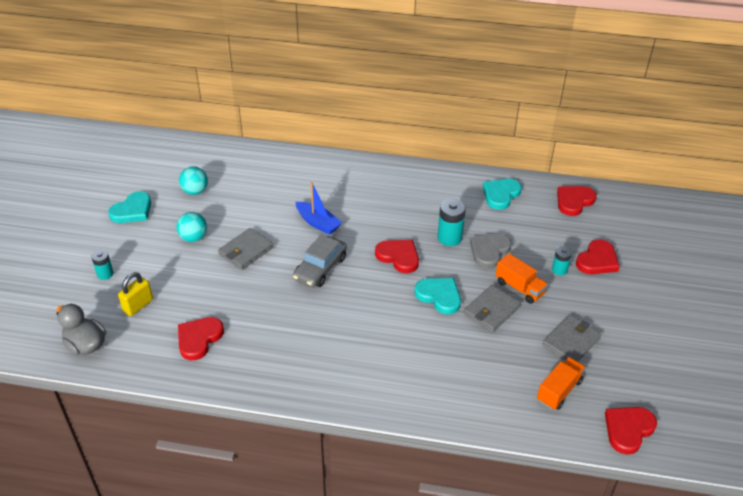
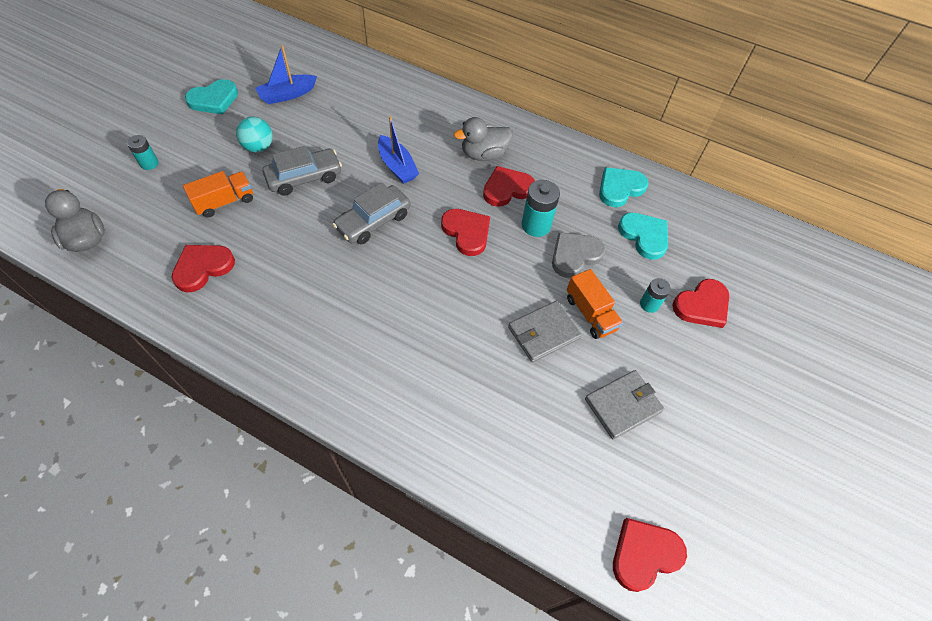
camera: 15 degrees right, 15 degrees up
yellow padlock [118,272,153,316] -> none
turquoise ball [179,166,208,195] -> blue boat [255,45,317,104]
grey wallet [218,228,274,270] -> grey car [263,146,342,196]
turquoise heart [414,278,461,314] -> turquoise heart moved to [618,213,668,260]
orange truck [537,357,586,410] -> orange truck moved to [183,171,253,218]
red heart [557,186,596,216] -> red heart moved to [483,166,535,207]
none -> grey duck [454,117,513,161]

